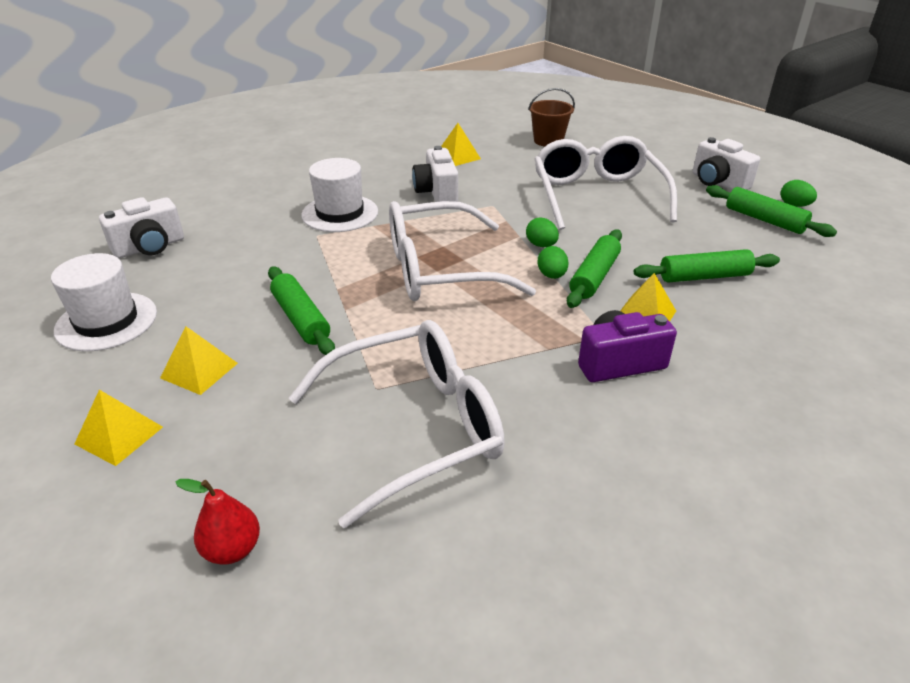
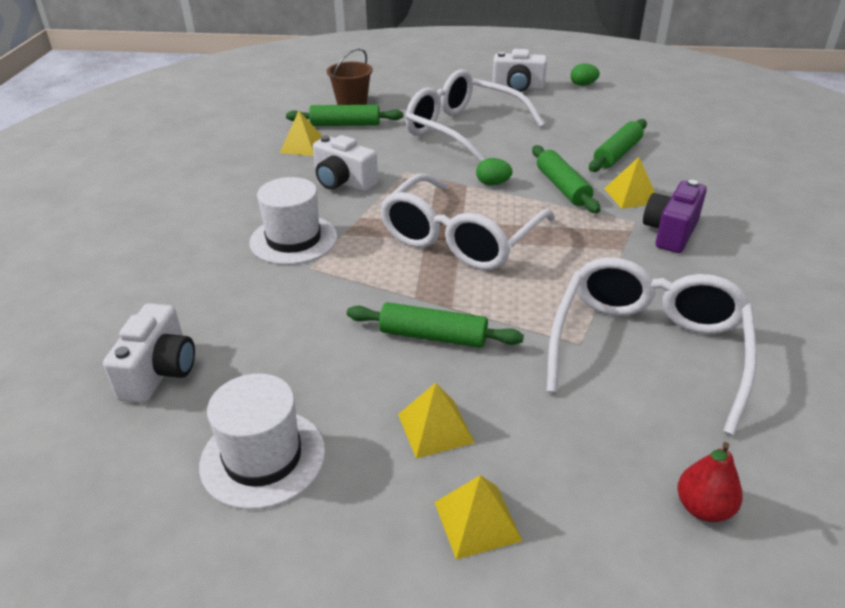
camera: 45 degrees left, 0 degrees up
green egg [537,246,569,279] -> none
green rolling pin [706,185,837,237] -> green rolling pin moved to [286,105,403,126]

